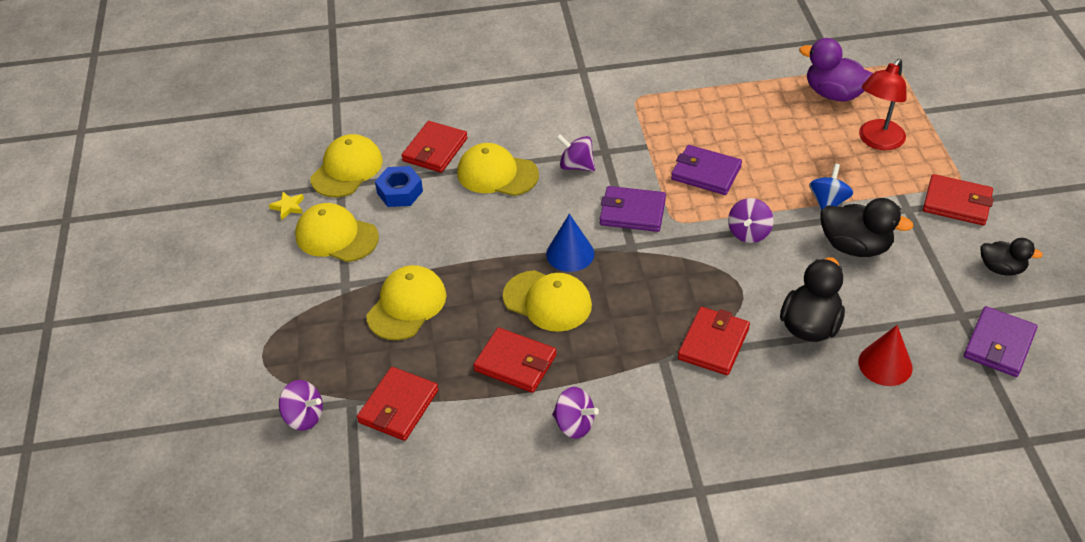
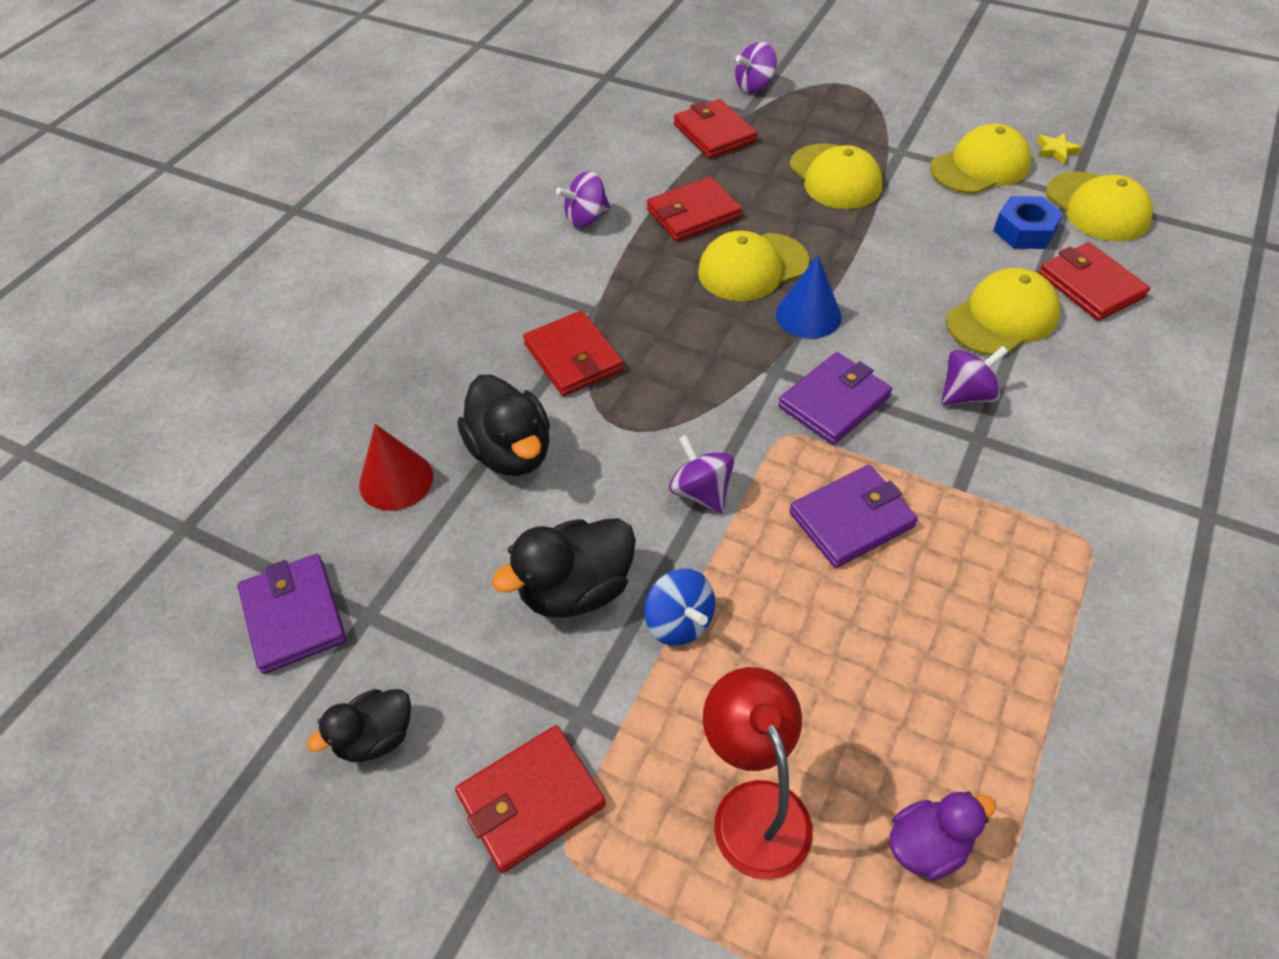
camera: 125 degrees right, 5 degrees up
purple duck [799,38,873,102] -> purple duck [890,792,996,880], size x0.63

